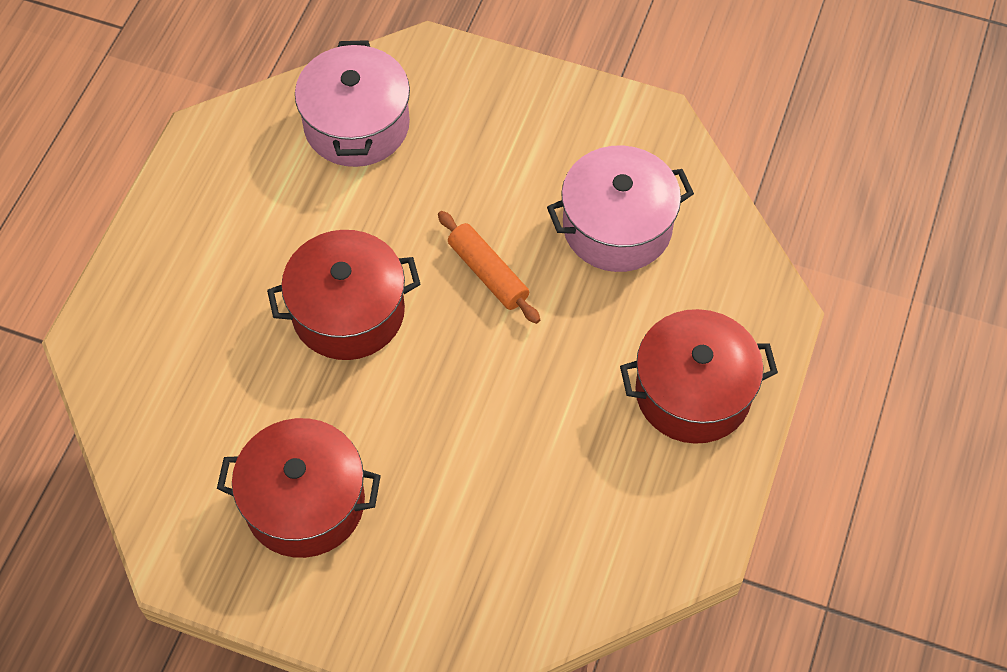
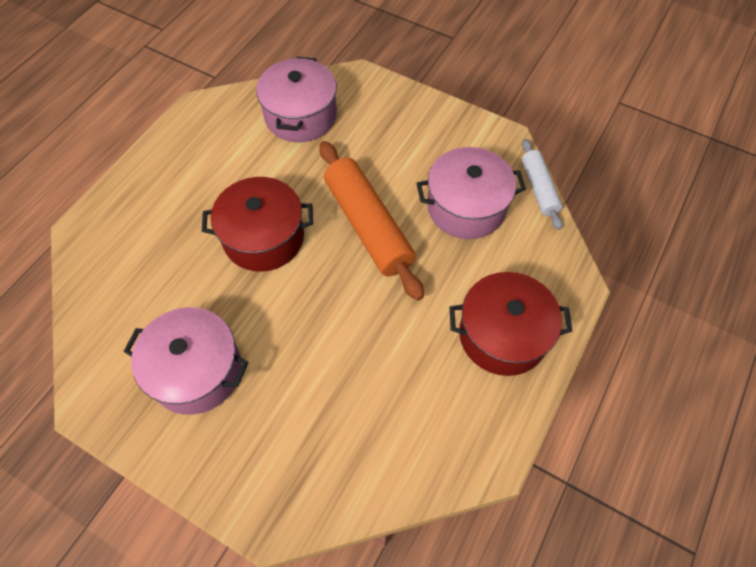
camera: 10 degrees right, 0 degrees up
red pot [217,418,381,558] -> pink pot [124,307,249,415]
orange rolling pin [438,211,540,324] -> orange rolling pin [319,141,424,301], size x1.79
none -> white rolling pin [522,139,563,230]

